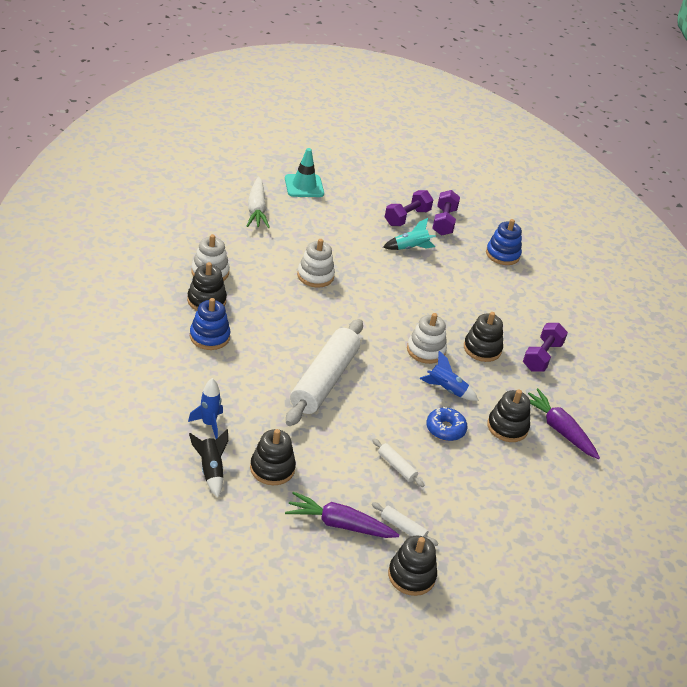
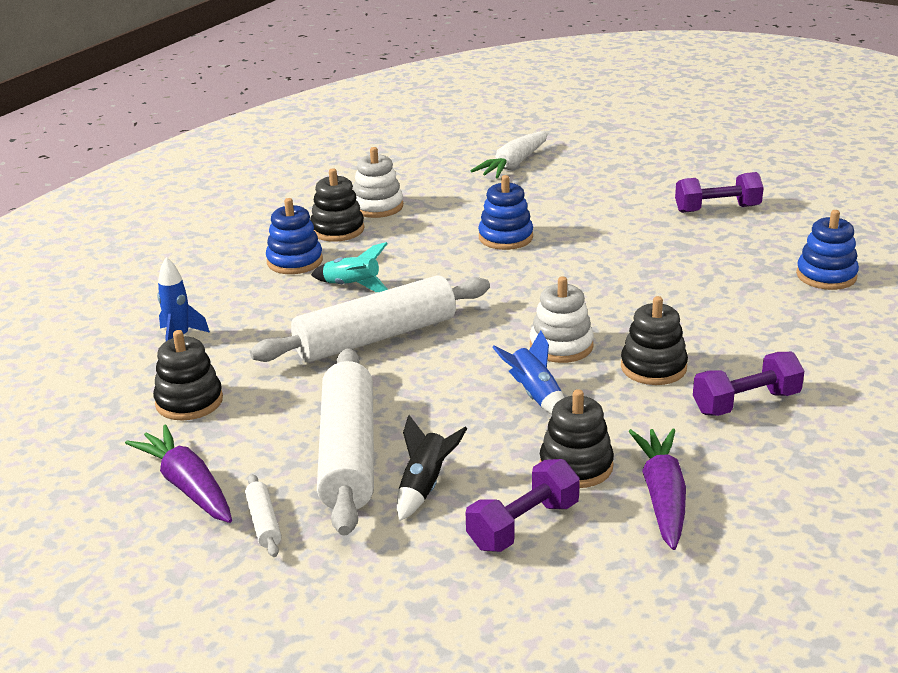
camera: 45 degrees right, 10 degrees down
black rocket [189,429,228,498] -> black rocket moved to [397,415,467,521]
turquoise traffic cone [285,148,324,197] -> none
white stacking toy [297,239,335,288] -> blue stacking toy [478,175,533,250]
white rolling pin [372,439,424,487] -> white rolling pin [317,348,374,536], size x2.47
turquoise rocket [383,218,436,250] -> turquoise rocket moved to [311,242,388,292]
black stacking toy [388,535,437,596] -> none
blue donut [426,407,468,441] -> none
purple dumbbell [432,190,460,236] -> purple dumbbell moved to [466,459,580,552]

